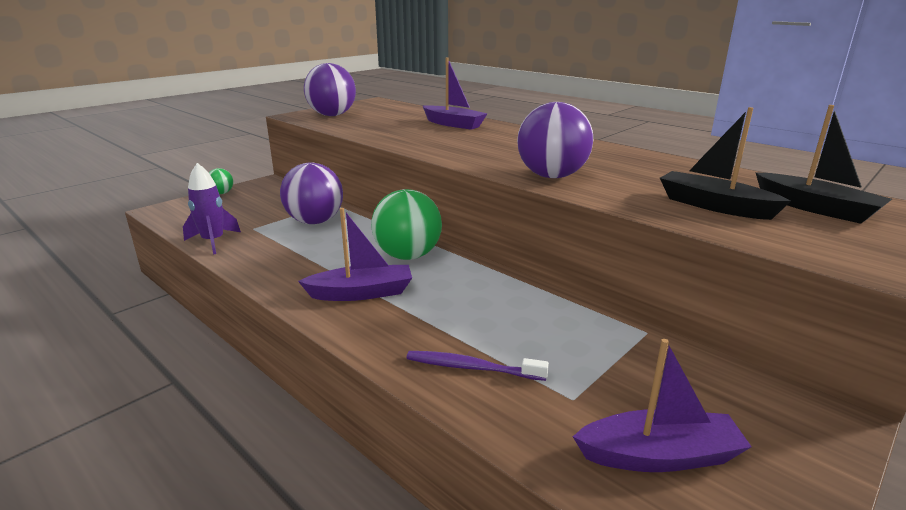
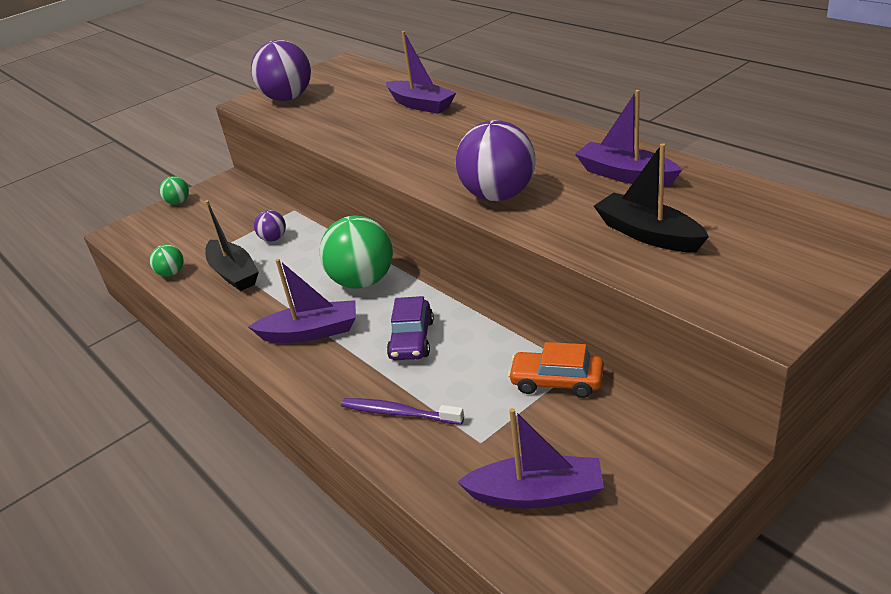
camera: 10 degrees right, 10 degrees up
purple rocket [183,163,241,255] -> green ball [150,244,184,277]
purple ball [280,162,343,224] -> purple ball [254,210,286,242], size x0.48
black boat [755,105,892,224] -> black boat moved to [205,200,259,291]
none -> purple car [387,296,434,360]
none -> orange car [508,342,604,398]
none -> purple boat [575,90,682,186]

